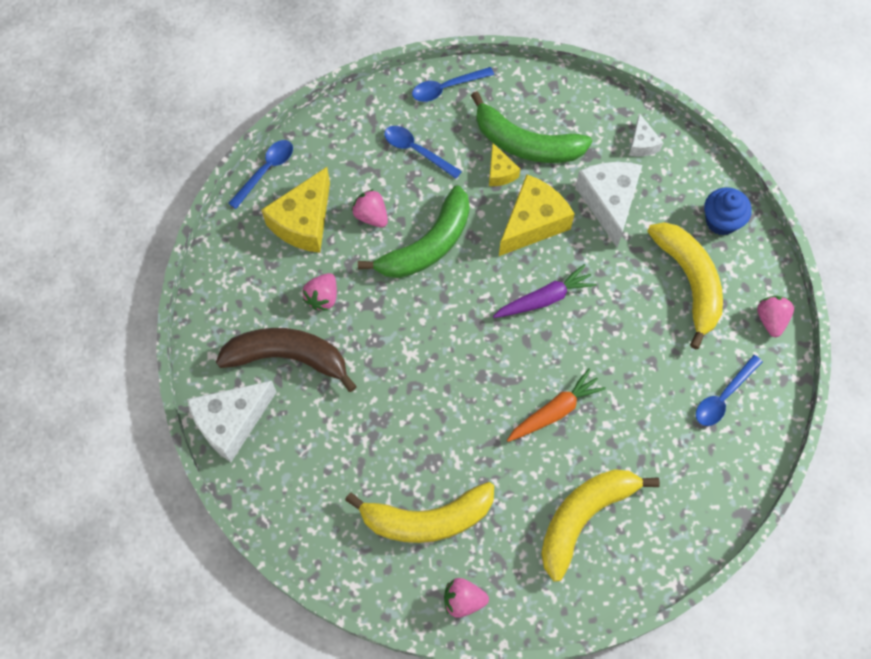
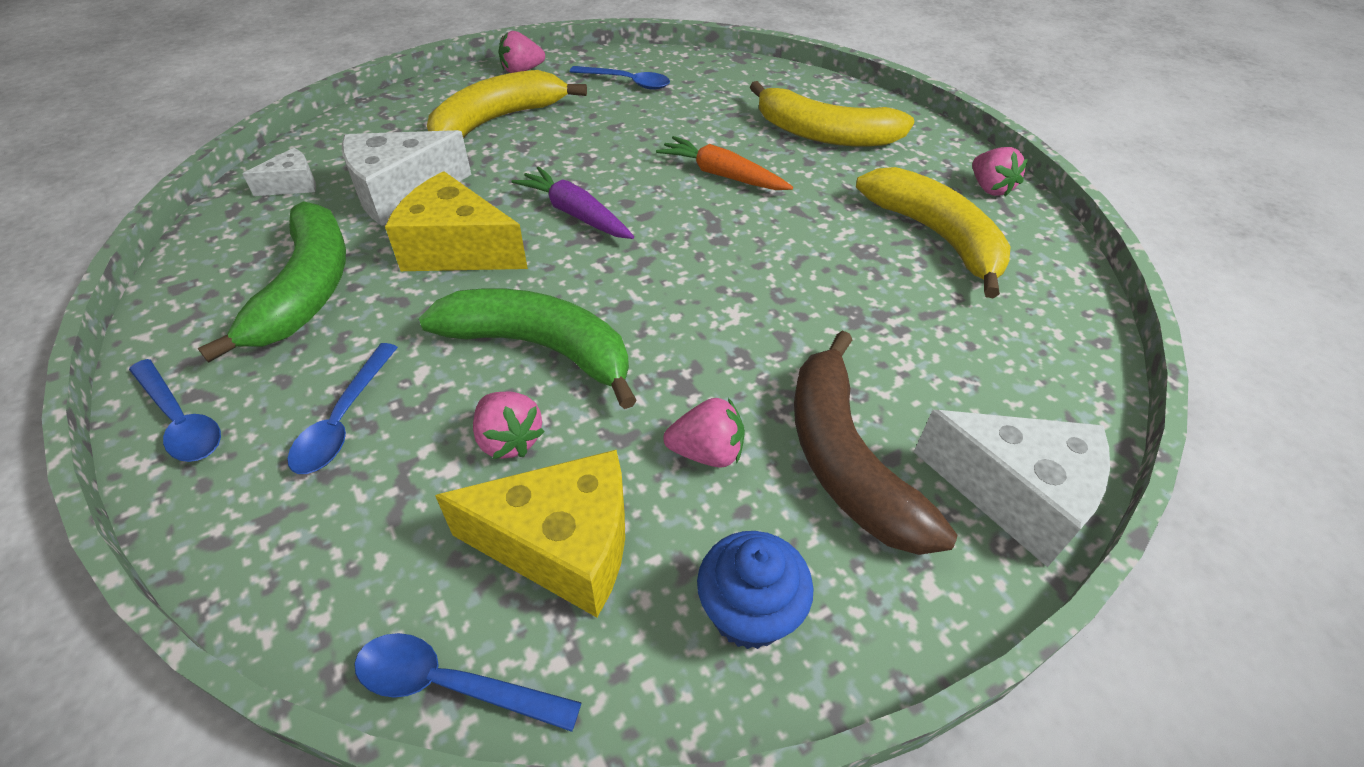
camera: 115 degrees left, 20 degrees down
pink strawberry [351,189,388,228] -> pink strawberry turned 60 degrees counterclockwise [473,392,545,459]
yellow cheese [489,143,520,186] -> none
blue cupcake [704,187,752,235] -> blue cupcake moved to [697,531,814,649]

